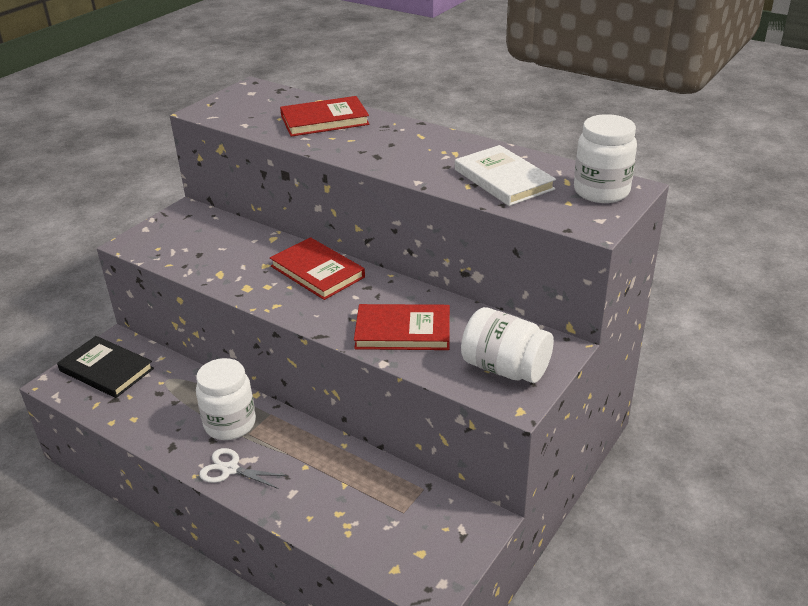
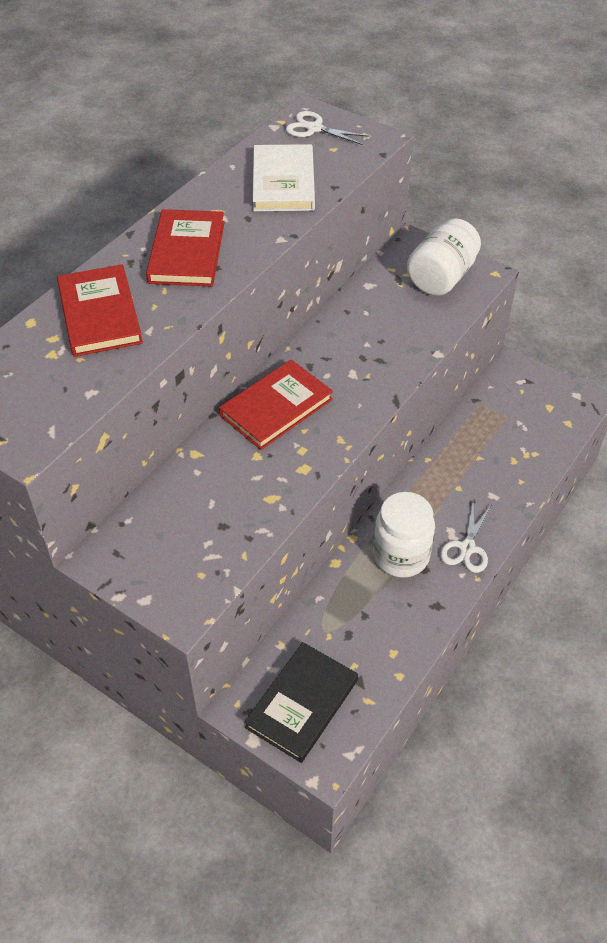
camera: 90 degrees left, 15 degrees up
red book [354,304,450,350] -> red book moved to [146,209,225,286]
white book [455,145,556,206] -> white book turned 60 degrees counterclockwise [253,144,315,211]
white jar [574,114,637,203] -> white scissors [286,111,370,145]

